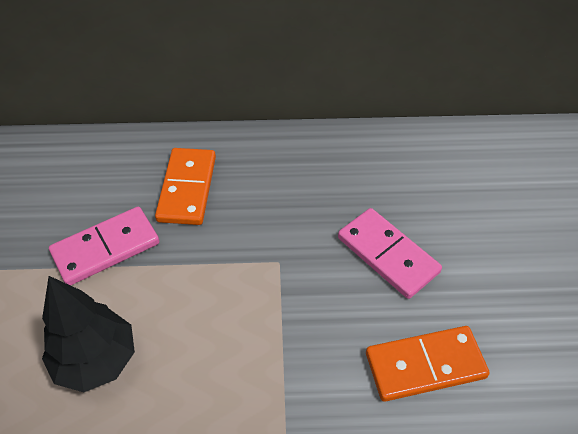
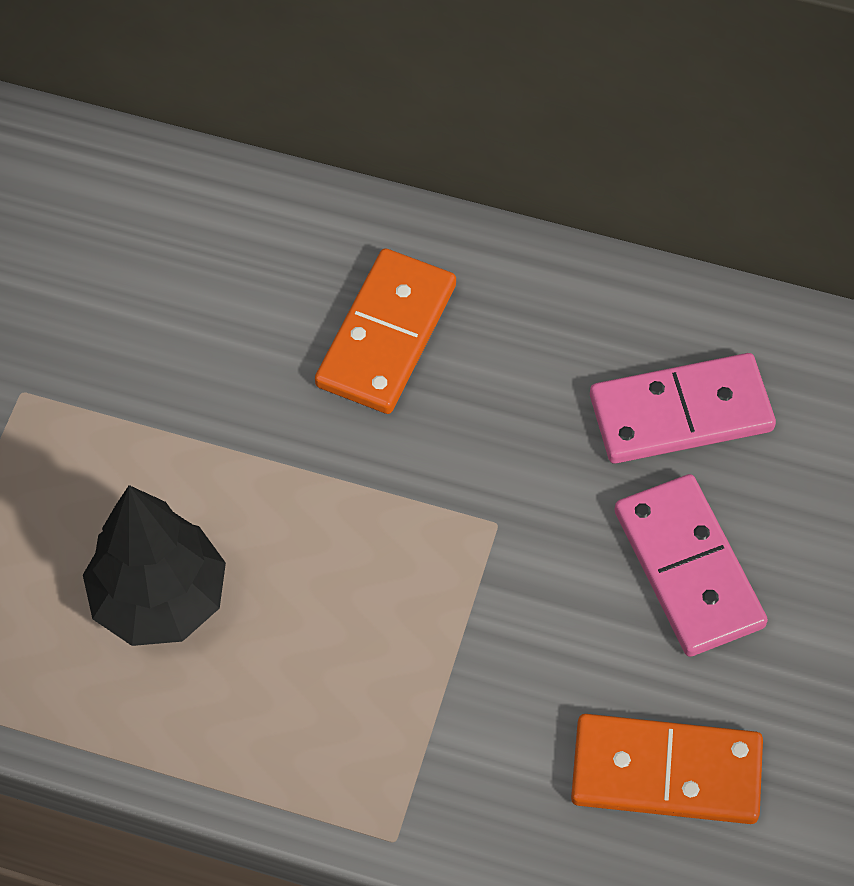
camera: 20 degrees right, 10 degrees up
pink domino [49,207,159,286] -> pink domino moved to [590,353,776,464]

